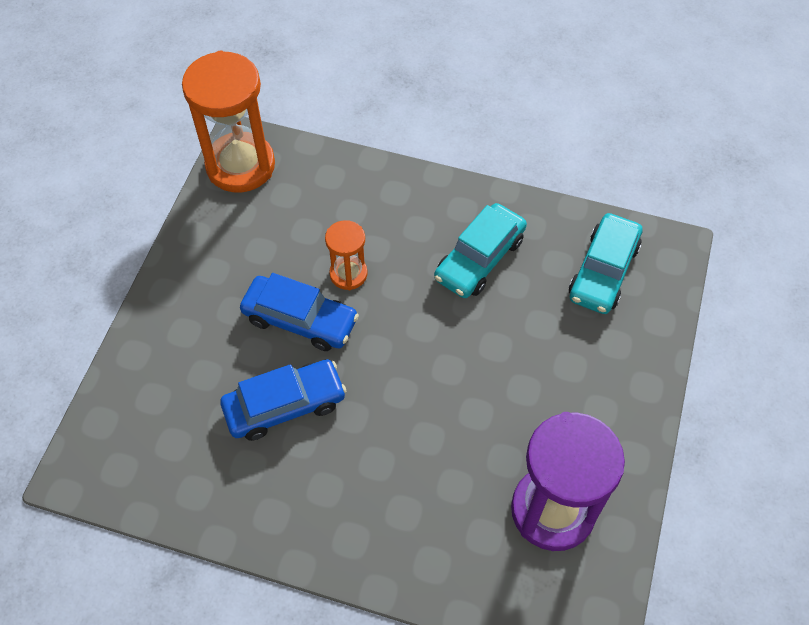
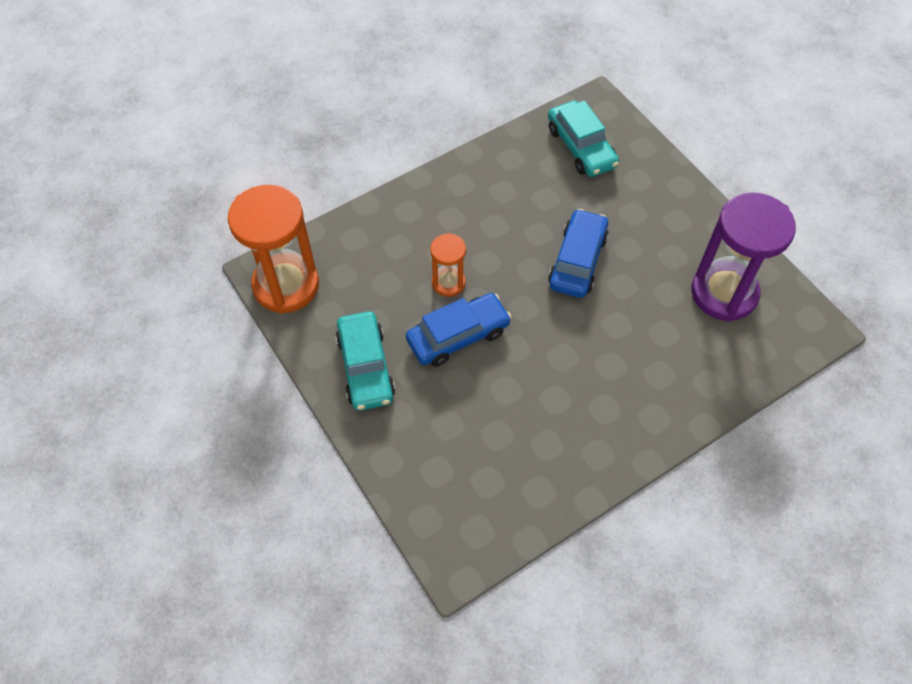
camera: 50 degrees left, 0 degrees up
blue car [220,359,346,441] -> blue car moved to [548,209,609,298]
turquoise car [434,203,527,298] -> turquoise car moved to [336,312,395,411]

